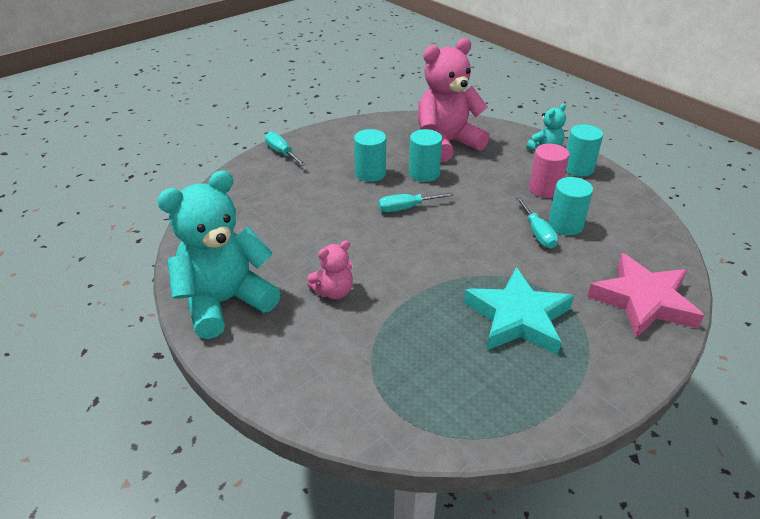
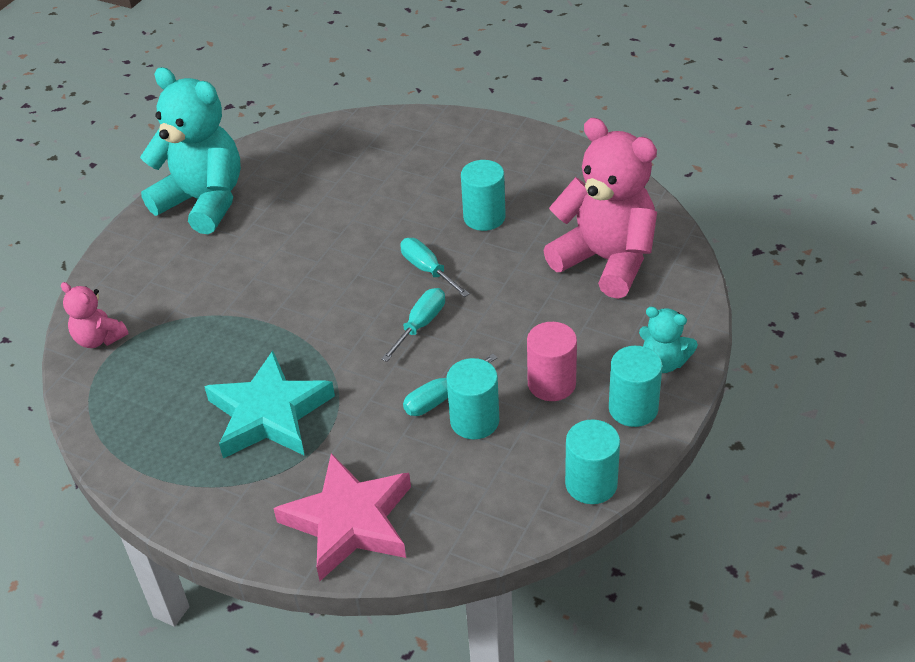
camera: 70 degrees right, 5 degrees up
turquoise screwdriver [265,132,306,166] -> turquoise screwdriver moved to [381,288,445,362]
pink teddy bear [307,240,353,300] -> pink teddy bear moved to [61,282,129,348]
turquoise cylinder [409,129,442,182] -> turquoise cylinder moved to [565,419,620,504]

